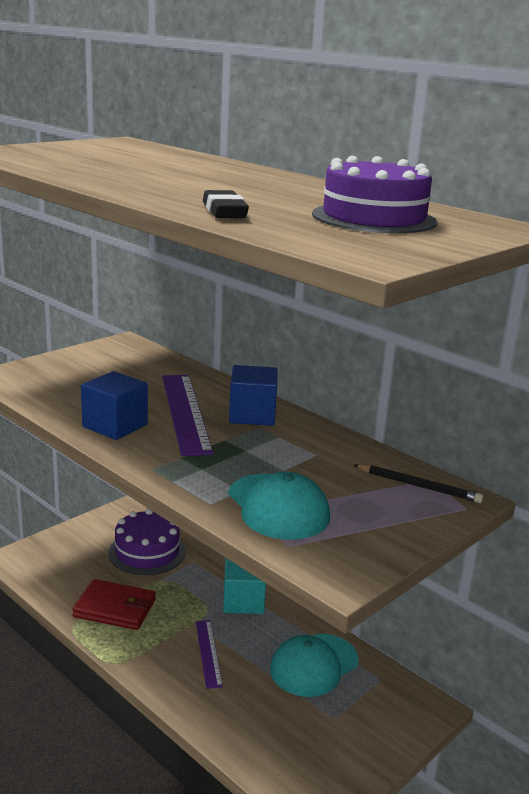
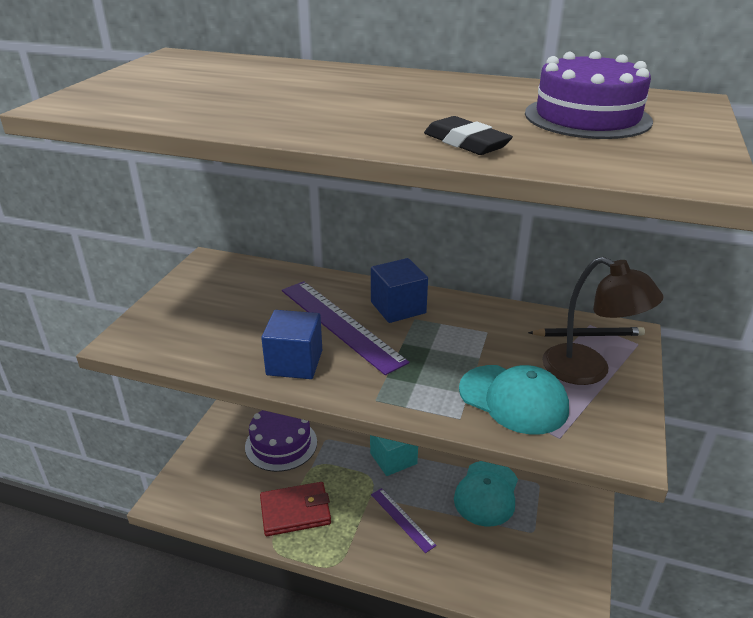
camera: 25 degrees left, 10 degrees up
none -> brown lamp [542,257,663,385]

